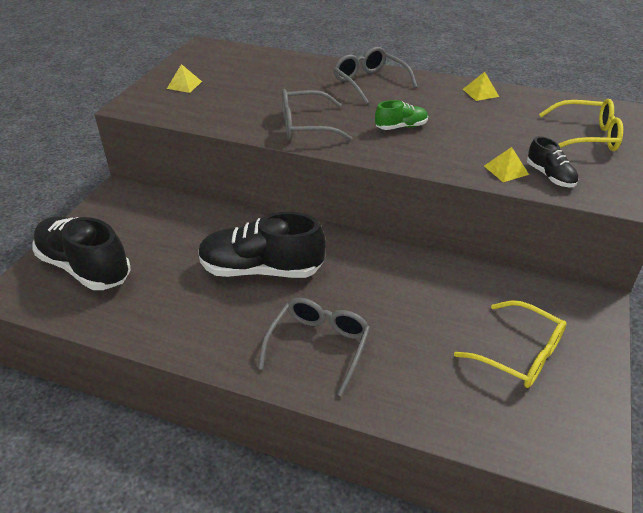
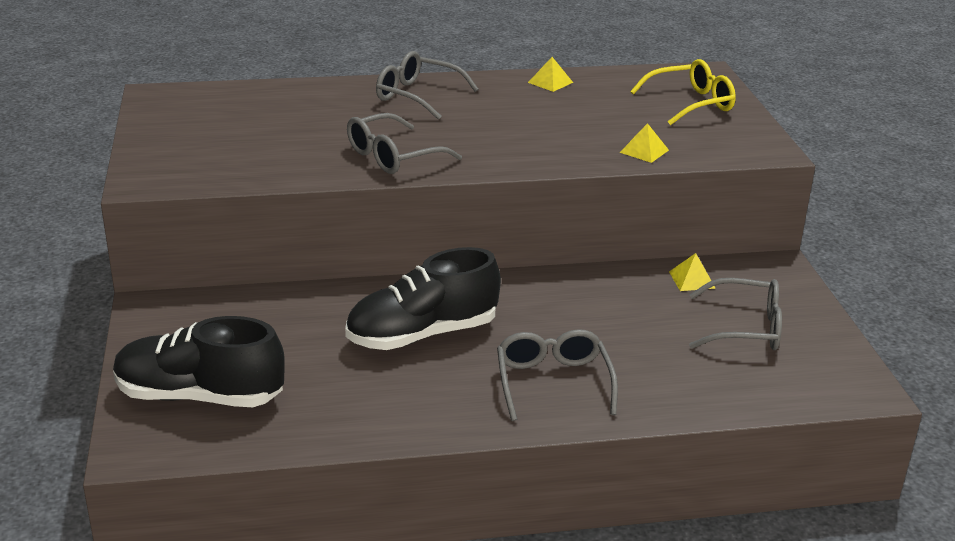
camera: 30 degrees left, 10 degrees down
yellow pyramid [167,64,202,93] -> yellow pyramid moved to [669,253,716,291]
green shoe [375,100,428,130] -> none
yellow glasses [454,300,567,388] -> grey glasses [689,278,782,350]
black shoe [527,136,578,187] -> none

